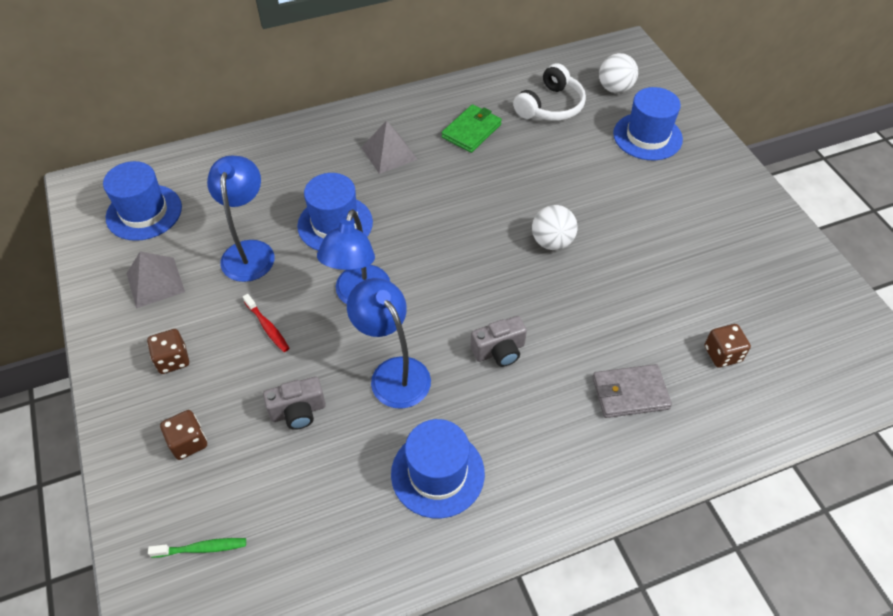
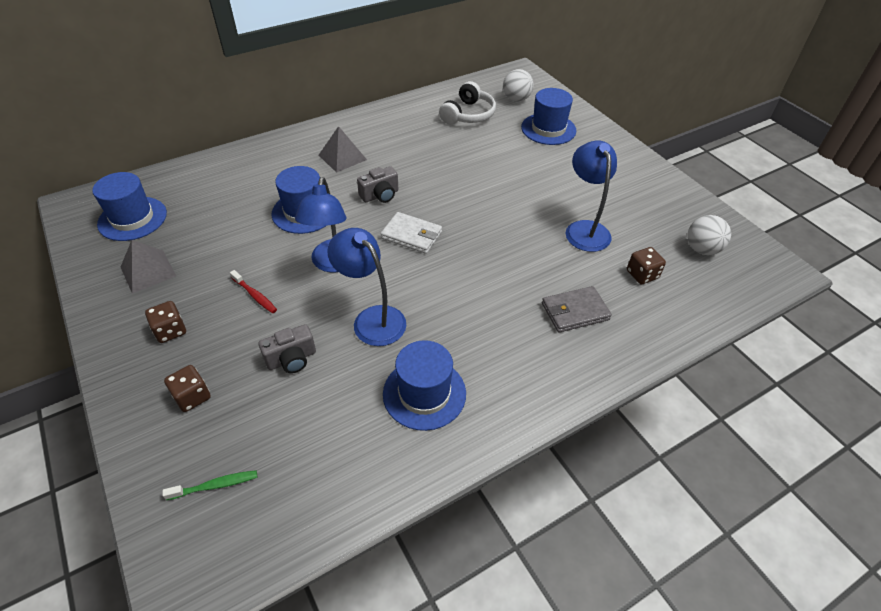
camera: 10 degrees left, 5 degrees down
blue lamp [207,155,275,282] -> blue lamp moved to [566,141,617,252]
green wallet [442,104,502,153] -> none
grey camera [470,316,527,367] -> grey camera moved to [357,166,398,203]
white ball [532,205,578,250] -> white ball moved to [687,215,731,255]
none -> white wallet [381,212,442,254]

